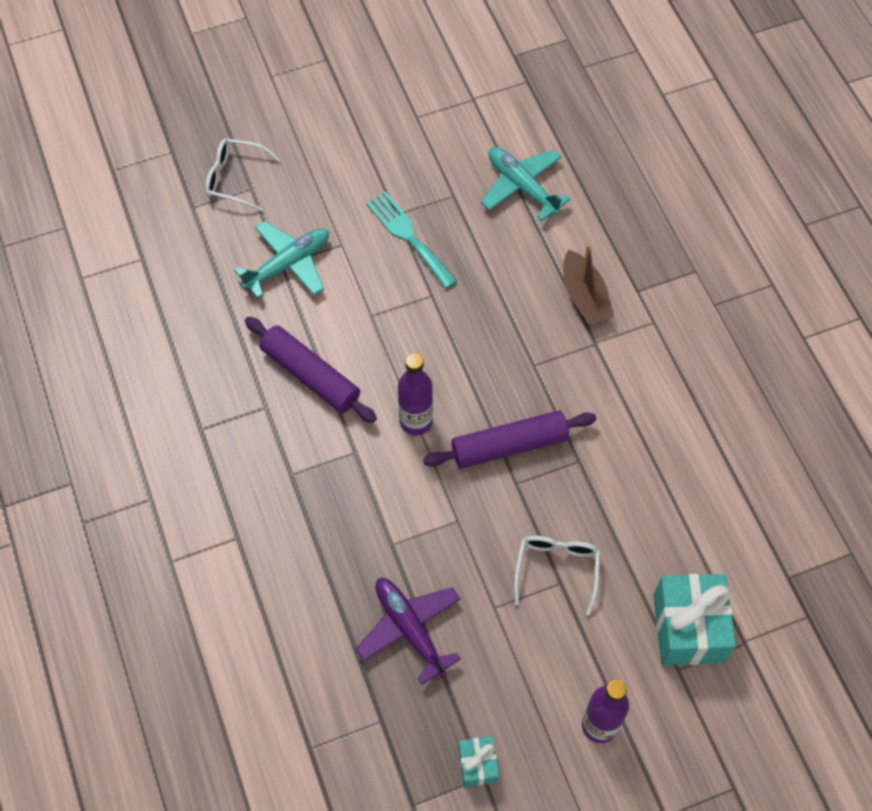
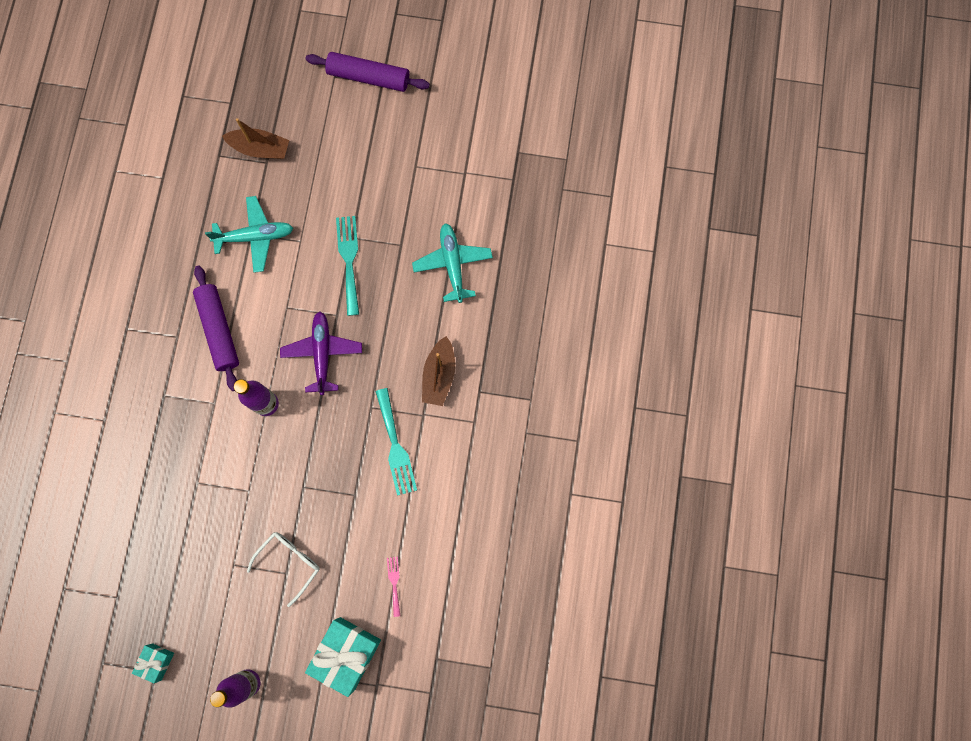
camera: 30 degrees right, 15 degrees up
white glasses [205,138,280,211] -> brown boat [222,118,289,159]
purple plane [356,578,461,685] -> purple plane moved to [280,311,362,395]
purple rolling pin [423,410,596,468] -> purple rolling pin moved to [306,52,430,92]
none -> turquoise fork [376,388,417,496]
none -> pink fork [387,557,400,617]

